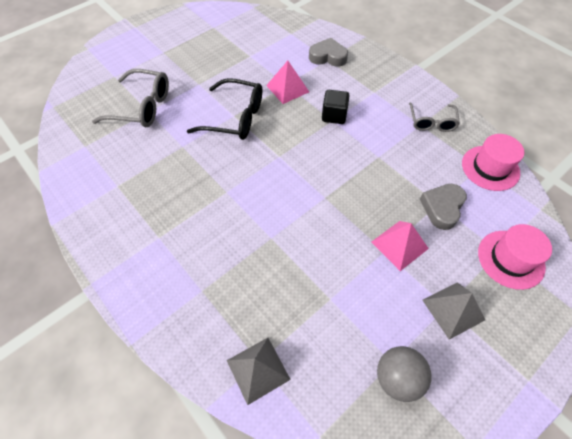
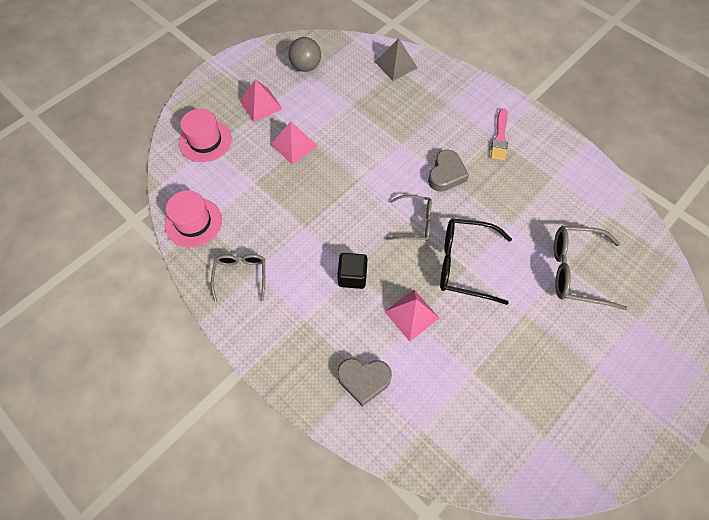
camera: 175 degrees right, 5 degrees up
grey heart [420,184,467,230] -> grey heart moved to [428,149,469,192]
grey pyramid [422,282,485,340] -> pink pyramid [239,79,282,122]
none -> grey glasses [386,195,432,241]
none -> pink brush [491,108,508,161]

